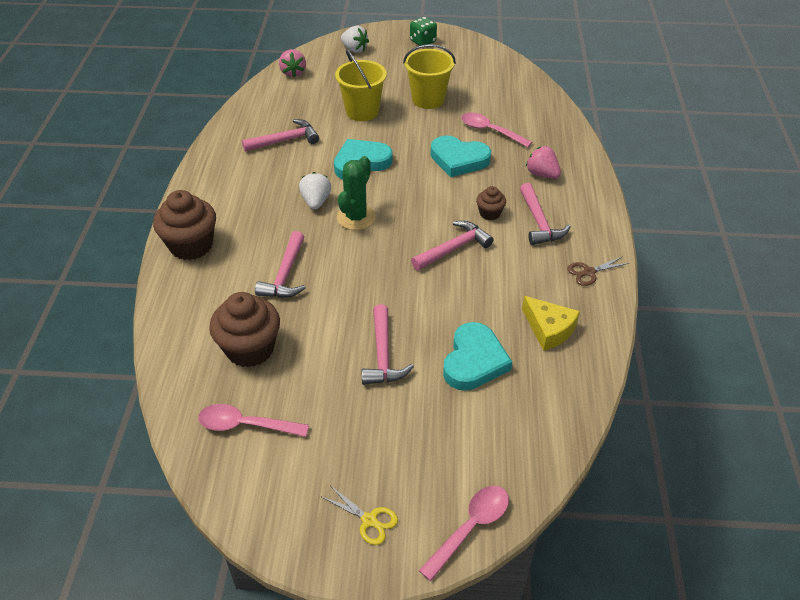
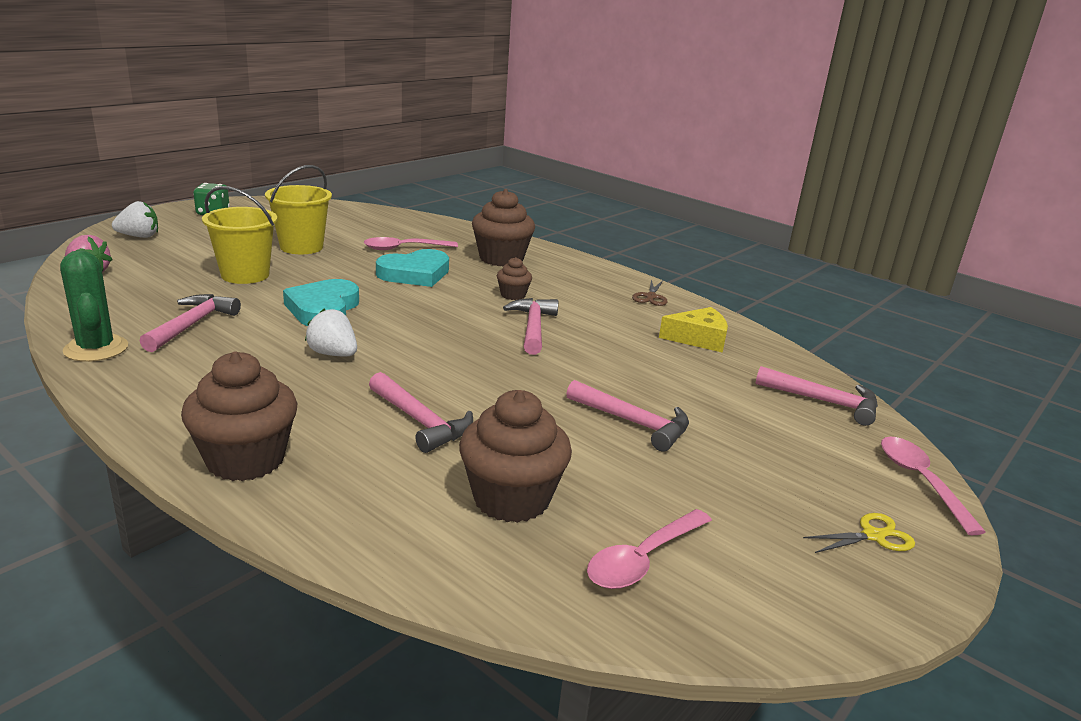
camera: 55 degrees left, 20 degrees down
green cactus [337,156,376,230] -> green cactus moved to [60,250,128,362]
turquoise heart [443,322,512,391] -> none
pink hammer [520,183,571,245] -> pink hammer moved to [756,366,878,426]
pink strawberry [526,146,561,179] -> brown cupcake [472,189,535,266]

